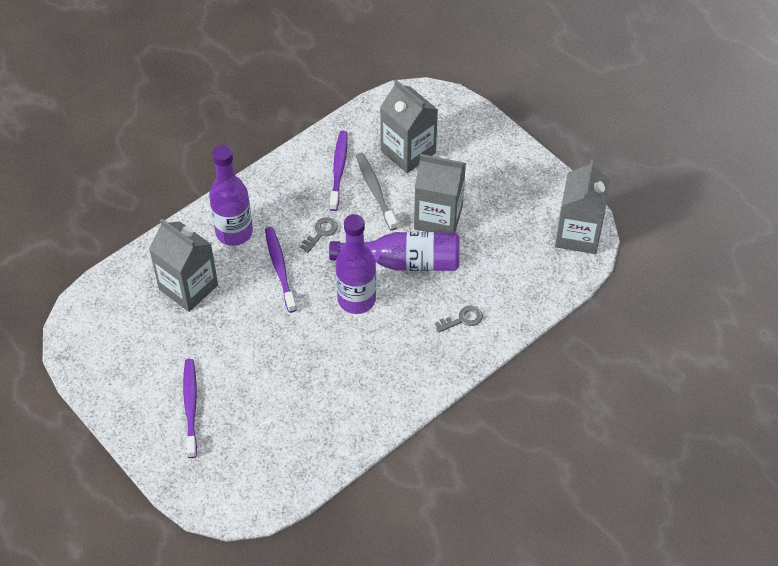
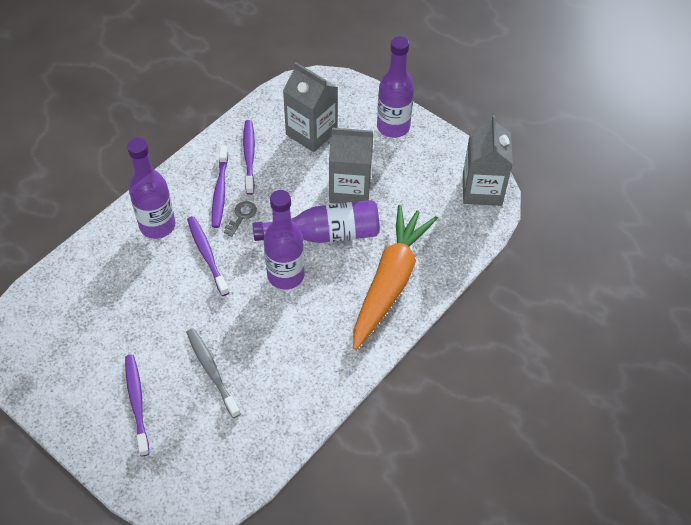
camera: 10 degrees left, 0 degrees up
grey carton [149,219,218,312] -> none
grey toothbrush [356,153,398,231] -> grey toothbrush moved to [186,328,240,418]
grey key [435,306,483,332] -> orange carrot [353,205,438,350]
none -> purple toothbrush [212,146,228,228]
none -> purple bottle [377,36,414,138]

